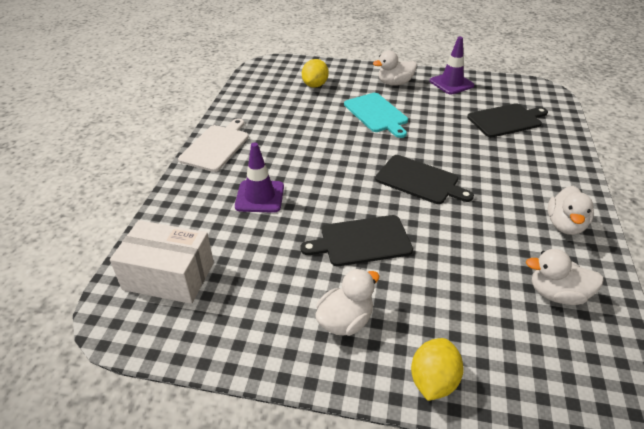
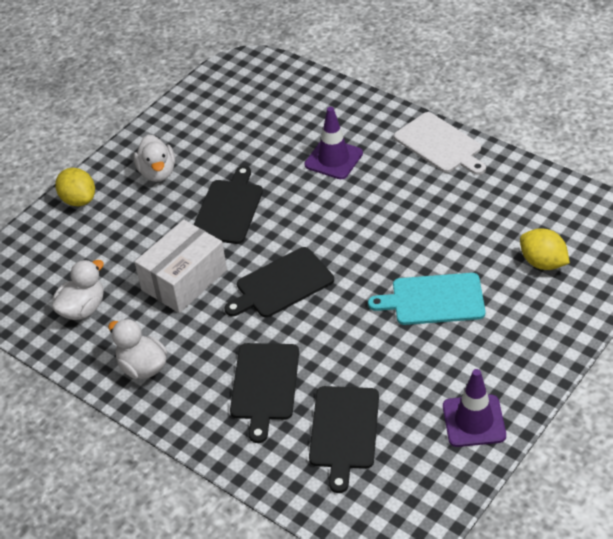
camera: 120 degrees right, 5 degrees up
white box [110,220,214,304] -> white box moved to [134,219,227,313]
white duck [373,51,417,86] -> none
none -> black cutting board [230,343,299,443]

